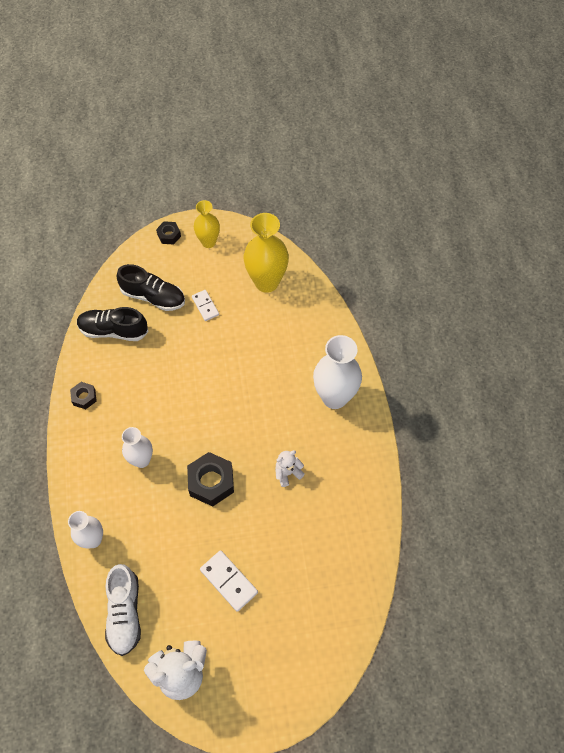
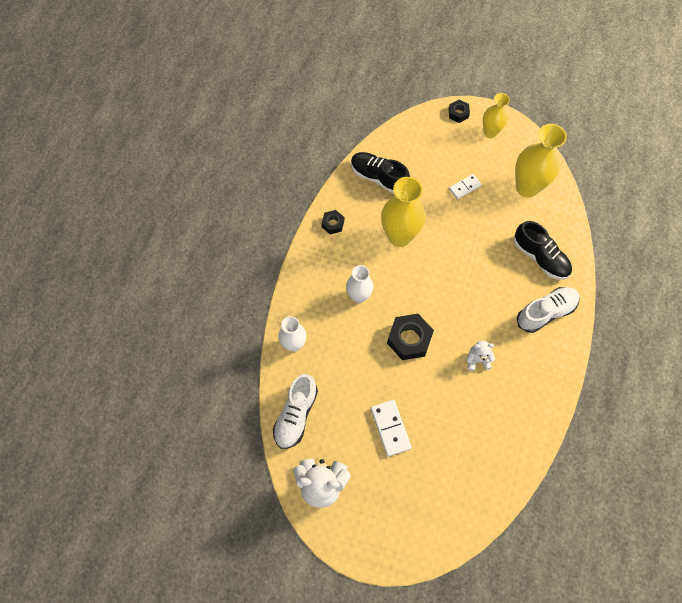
camera: 25 degrees right, 5 degrees up
black shoe [116,264,185,311] -> black shoe moved to [513,221,572,280]
white domino [192,290,219,321] -> white domino turned 60 degrees clockwise [449,174,481,199]
white vase [313,335,362,409] -> white shoe [517,287,580,333]
none -> yellow vase [381,177,425,247]

